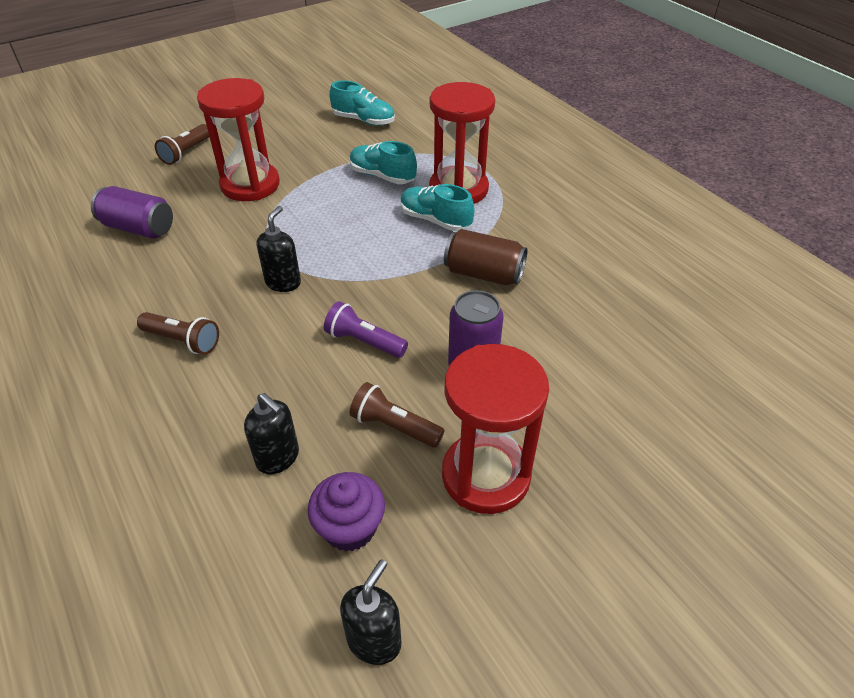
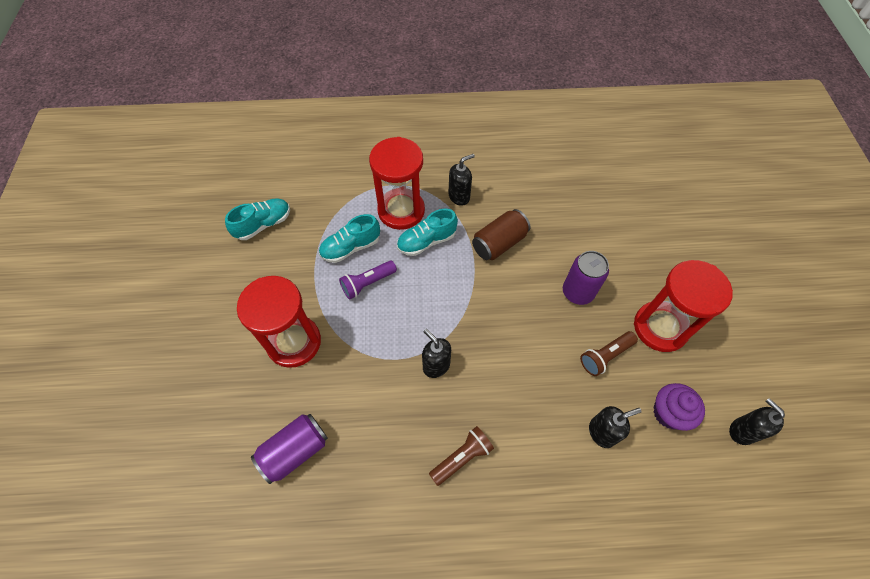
camera: 60 degrees left, 15 degrees up
brown flashlight [155,124,209,165] -> none
purple flashlight [324,301,408,358] -> purple flashlight moved to [339,261,397,299]
none -> black soap dispenser [448,154,475,206]

